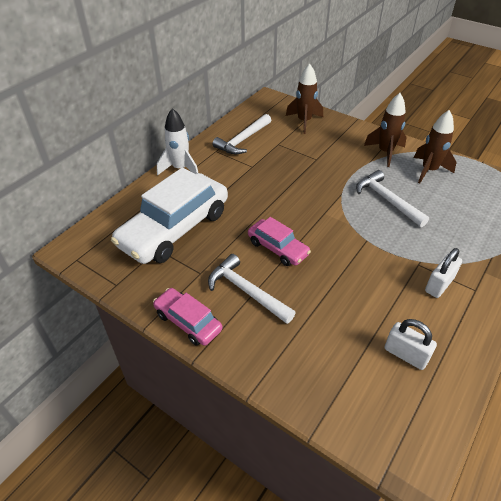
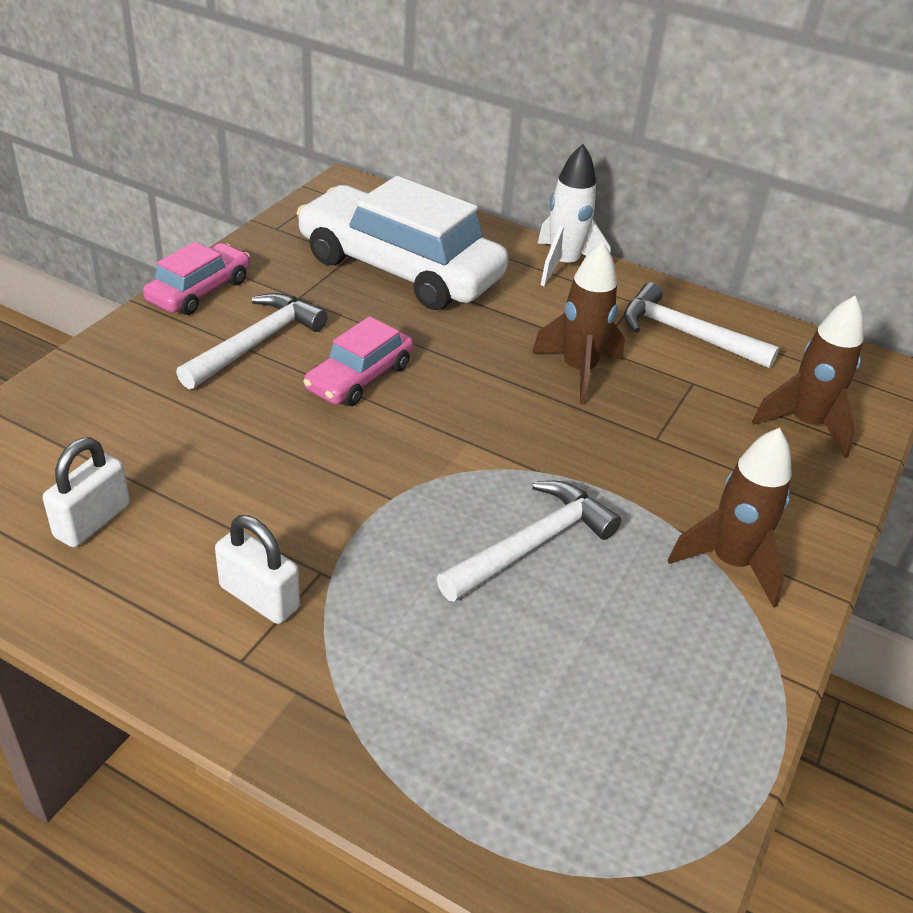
camera: 80 degrees right, 5 degrees down
brown rocket [414,110,457,184] -> brown rocket moved to [532,242,625,405]

